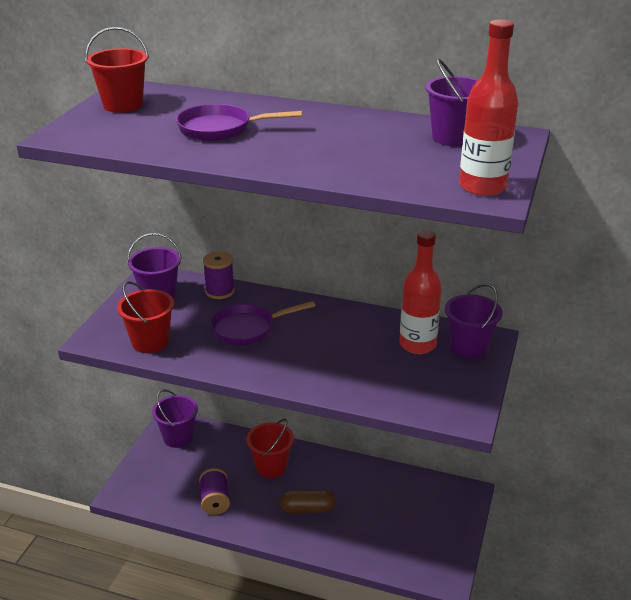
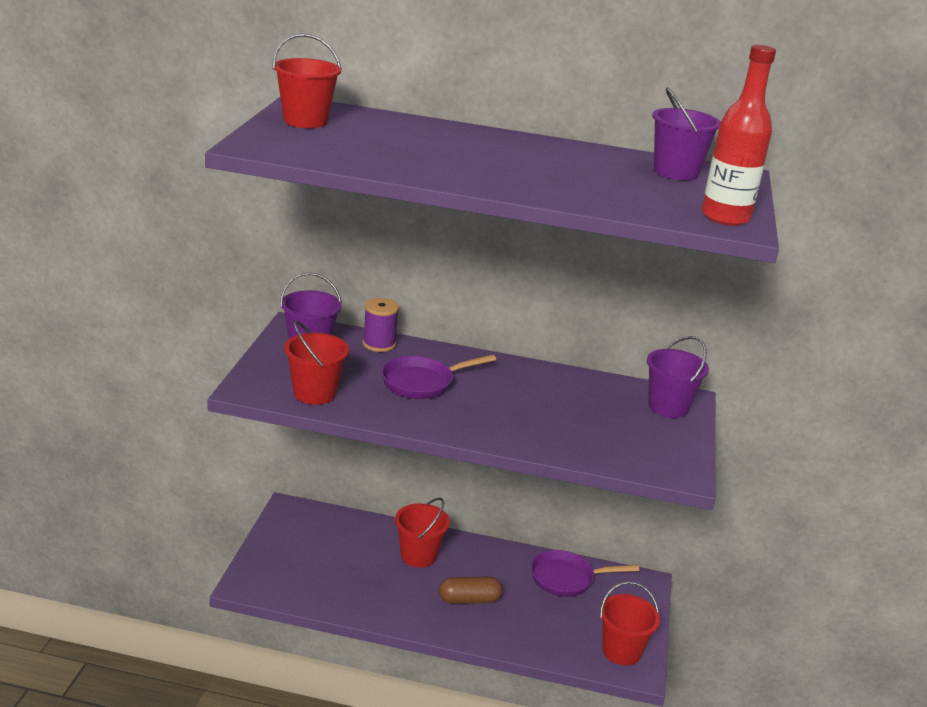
camera: 10 degrees left, 5 degrees down
purple bucket [152,389,198,448] -> none
purple pan [176,104,302,141] -> purple pan moved to [531,550,639,597]
purple spool [199,468,230,515] -> none
red bottle [399,230,442,354] -> none
none -> red bucket [600,581,660,666]

